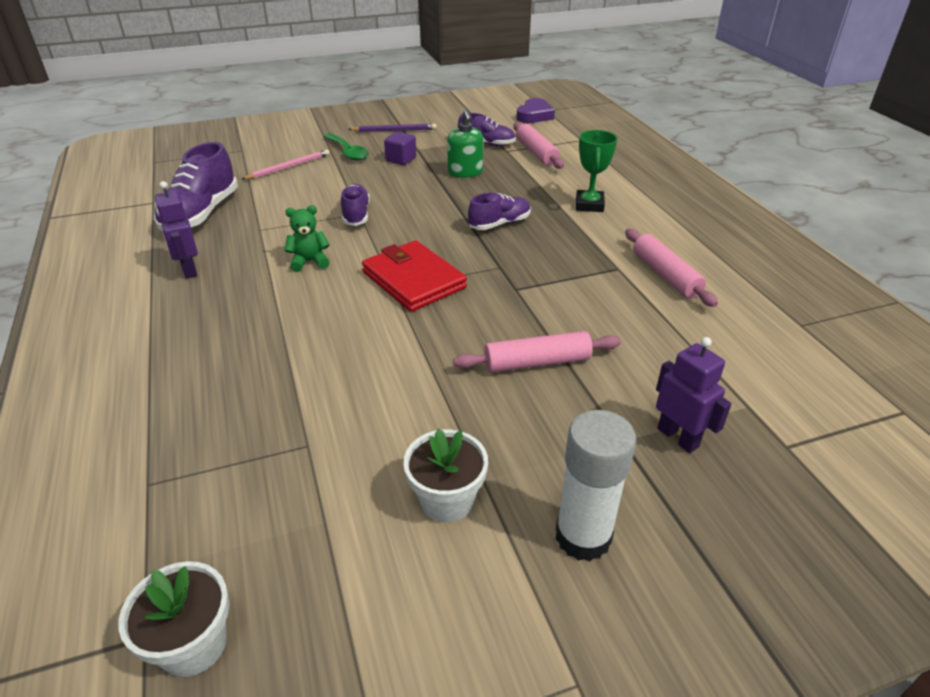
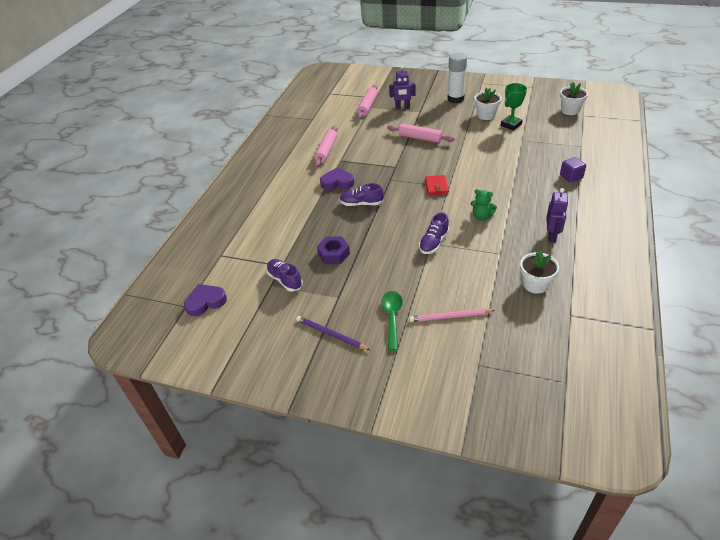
camera: 140 degrees left, 5 degrees up
purple shoe [154,142,238,231] -> white flower pot [520,251,559,294]
red wallet [362,240,467,312] -> red wallet [425,175,449,196], size x0.57
purple cube [384,132,416,165] -> purple cube moved to [560,157,586,183]
green soap dispenser [447,109,483,178] -> purple nut [317,237,350,264]
pink rolling pin [513,122,564,169] -> pink rolling pin moved to [357,85,378,119]
green trophy [576,130,618,212] -> green trophy moved to [501,83,527,131]
purple robot [656,337,732,453] -> purple robot turned 90 degrees counterclockwise [389,66,416,109]
none -> purple heart [320,167,354,190]

